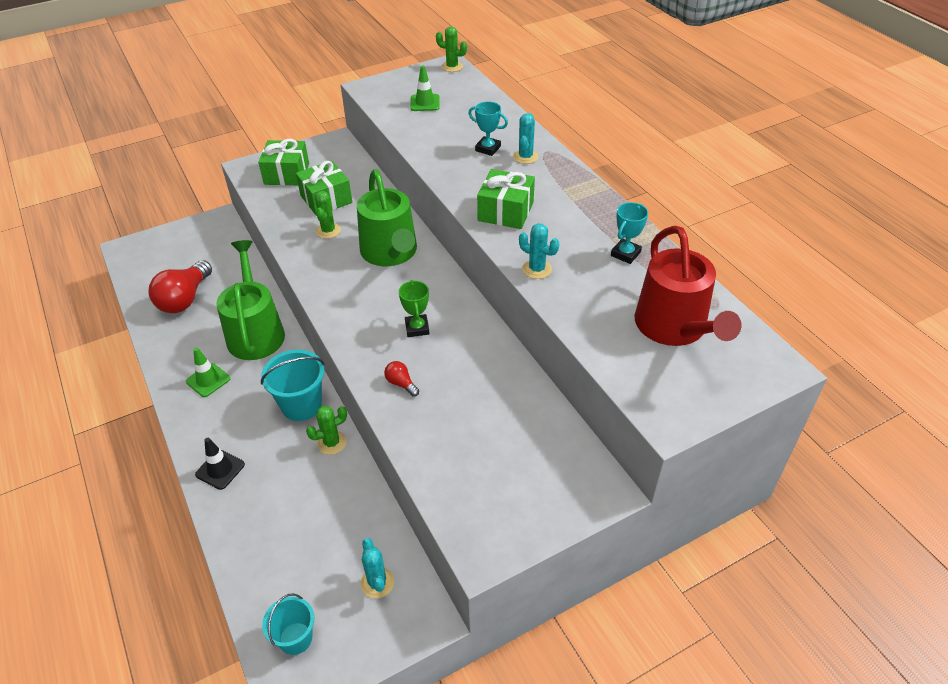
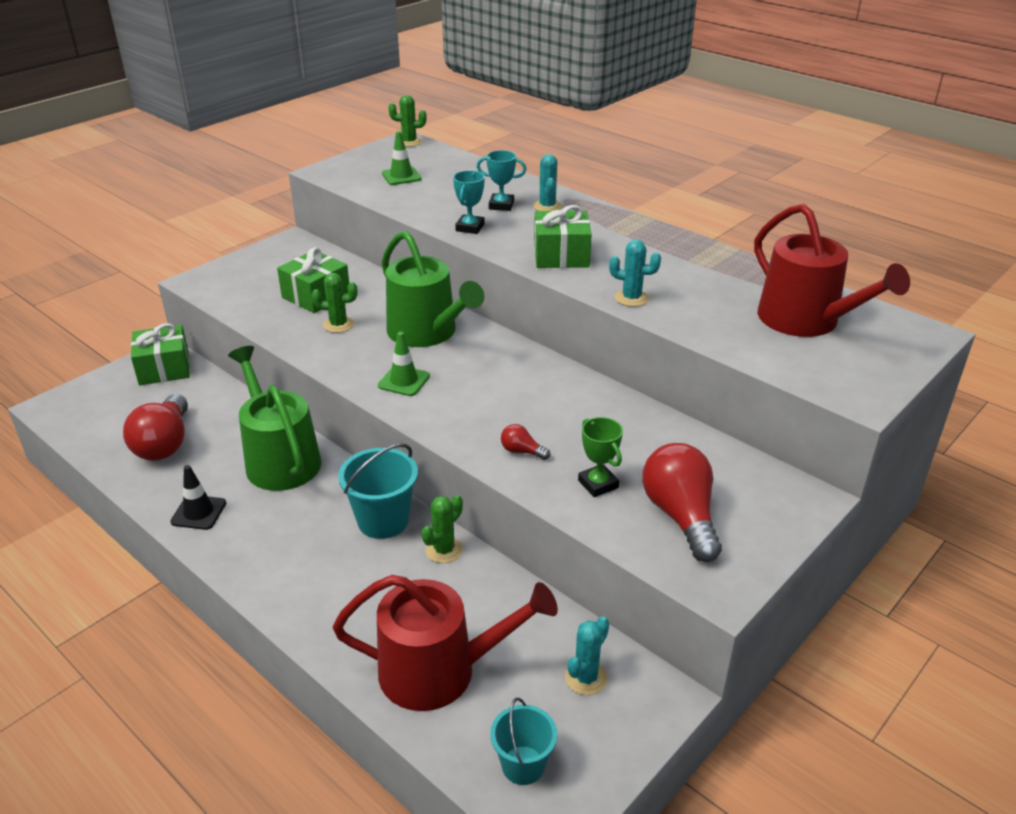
camera: 20 degrees left, 10 degrees down
green traffic cone [186,347,230,397] -> green traffic cone moved to [378,332,430,396]
black traffic cone [195,438,245,490] -> black traffic cone moved to [170,465,226,530]
green gift [258,139,309,185] -> green gift moved to [131,323,190,385]
green cactus [315,191,341,239] -> green cactus turned 75 degrees counterclockwise [312,273,358,333]
turquoise cactus [361,538,394,598] -> turquoise cactus turned 75 degrees clockwise [565,616,609,695]
green trophy [399,280,430,337] -> green trophy moved to [578,417,623,497]
turquoise trophy [611,202,648,264] -> turquoise trophy moved to [453,170,485,234]
none -> red watering can [333,575,558,711]
none -> red light bulb [642,443,722,562]

